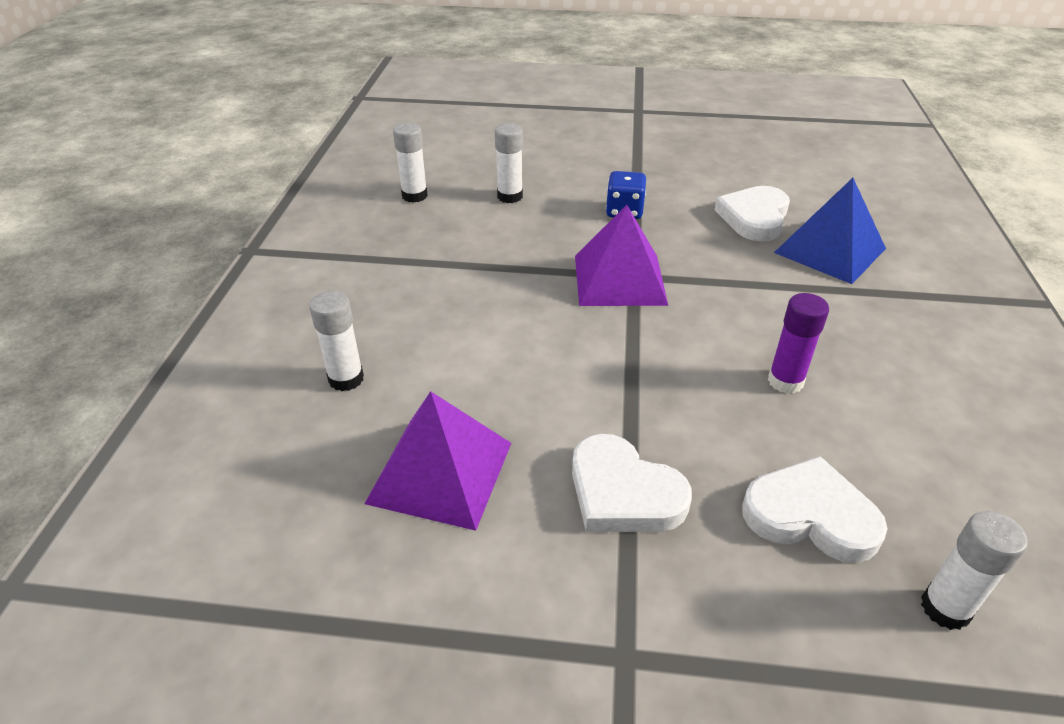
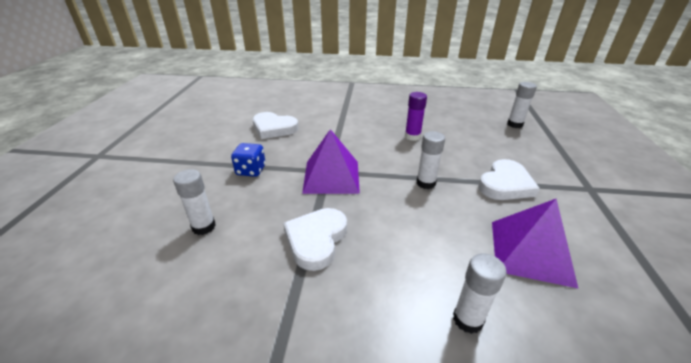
camera: 90 degrees left, 5 degrees down
white glue stick [393,123,428,203] -> white glue stick moved to [416,131,445,189]
white heart [742,456,888,563] -> white heart moved to [283,208,347,271]
blue pyramid [774,178,886,284] -> none

